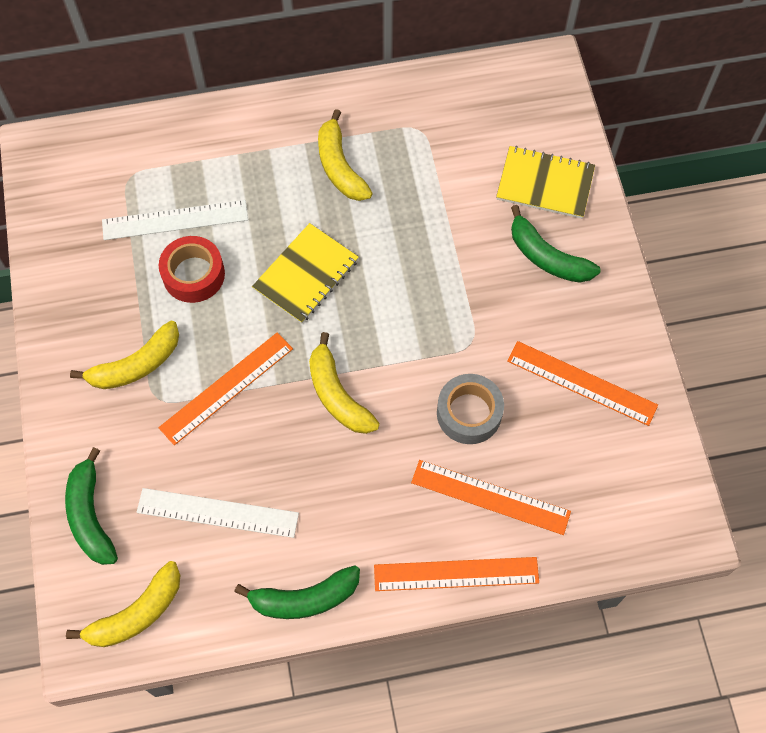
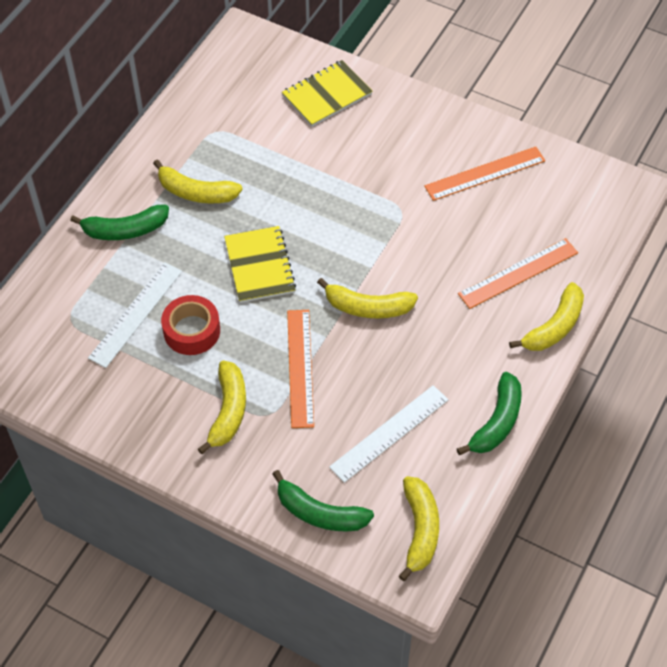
camera: 50 degrees left, 10 degrees down
orange ruler [374,557,539,591] -> yellow banana [509,282,584,351]
grey tape [437,374,504,444] -> none
green banana [511,205,600,283] -> green banana moved to [70,204,169,240]

